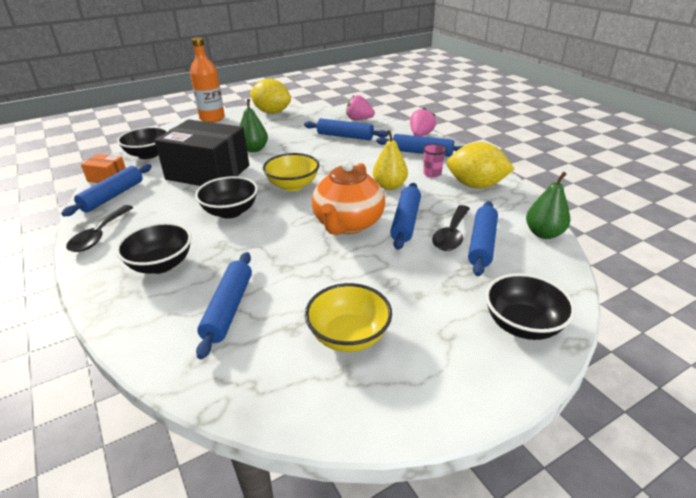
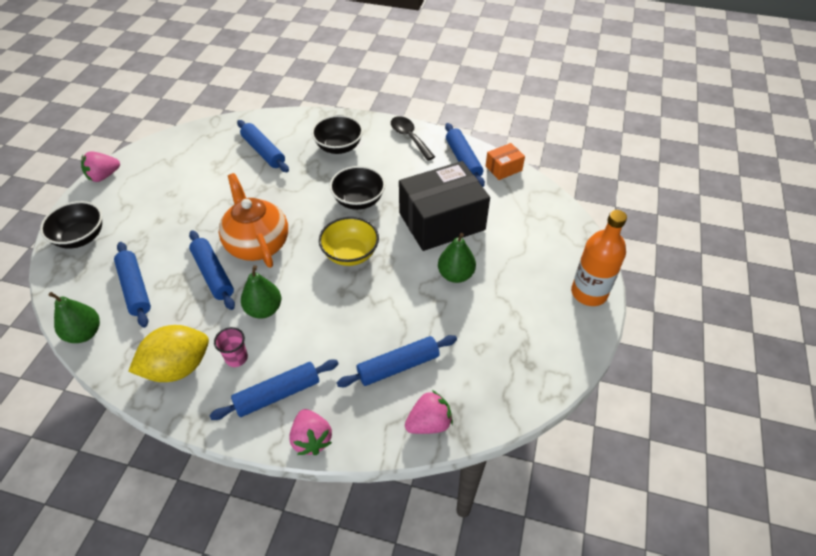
camera: 135 degrees right, 15 degrees up
black bowl [117,127,168,159] -> none
yellow lemon [250,78,291,114] -> none
yellow bowl [305,283,392,352] -> none
yellow pear [373,130,408,190] -> green pear [241,265,281,319]
black spoon [432,205,470,251] -> none
none -> pink strawberry [81,151,120,182]

